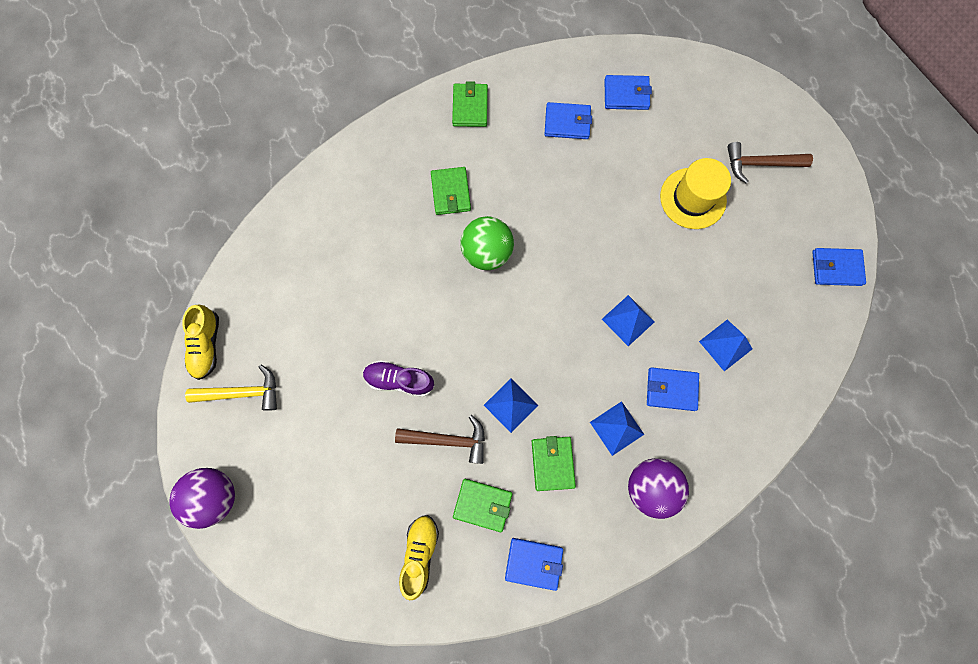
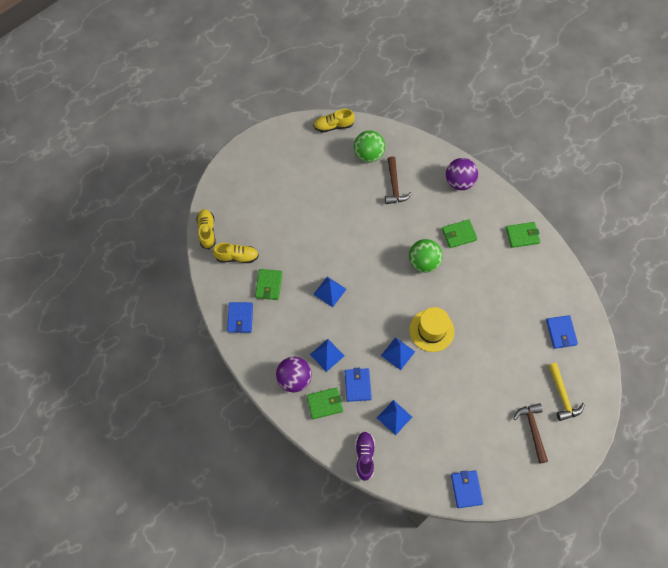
camera: 80 degrees right, 10 degrees down
purple ball [169,468,235,529] -> purple ball moved to [446,158,478,190]
yellow hammer [185,365,277,411] -> yellow hammer moved to [548,363,585,421]
purple shoe [363,360,435,397] -> purple shoe moved to [355,431,375,481]
brown hammer [395,415,485,464] -> brown hammer moved to [385,156,412,204]
green wallet [532,436,576,491] -> green wallet moved to [306,388,343,419]
blue wallet [544,102,592,139] -> none
yellow hat [660,158,731,229] -> yellow hat moved to [409,307,454,352]
none -> yellow shoe [196,209,216,249]
none -> green ball [354,131,385,163]

